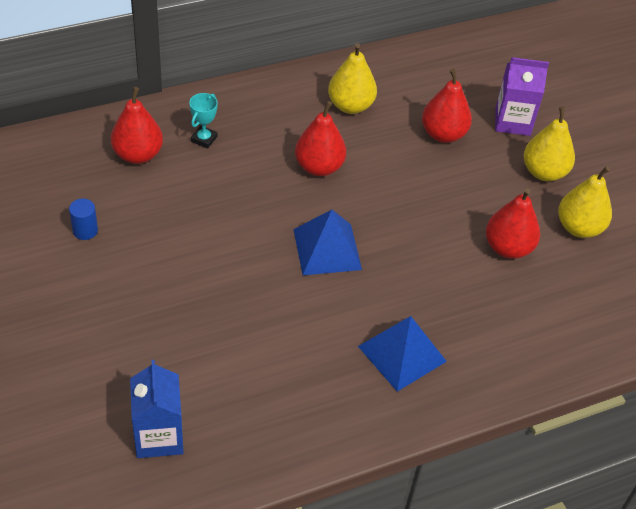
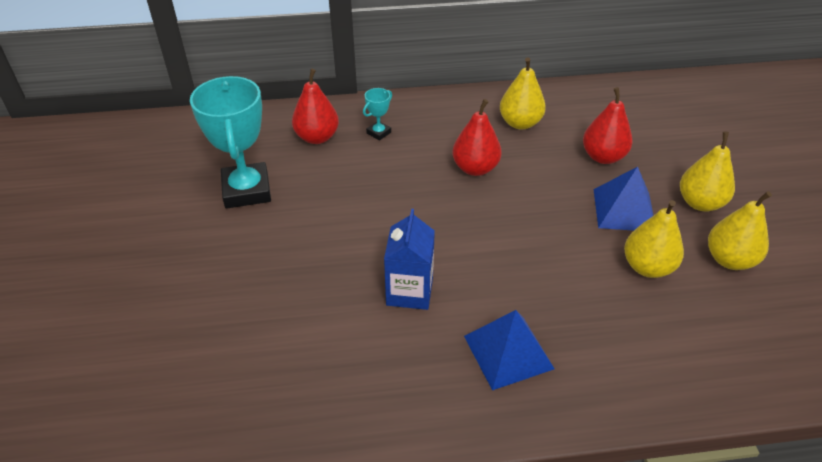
camera: 20 degrees right, 5 degrees down
blue cylinder [69,199,98,240] -> turquoise trophy [190,76,271,209]
blue carton [130,360,184,458] -> blue carton moved to [384,209,435,310]
blue pyramid [293,210,362,275] -> blue pyramid moved to [594,167,654,231]
red pear [486,188,540,259] -> yellow pear [624,200,684,278]
purple carton [495,57,549,136] -> none

